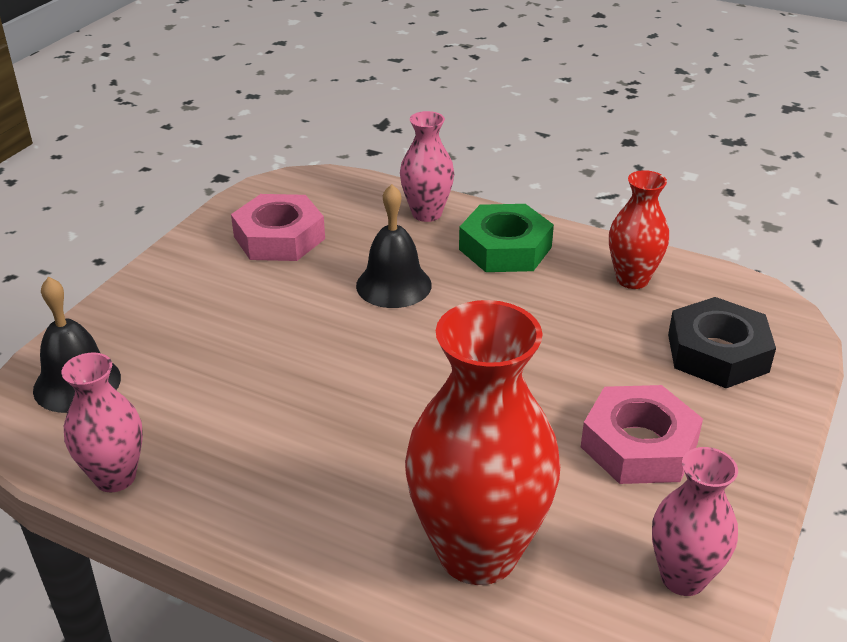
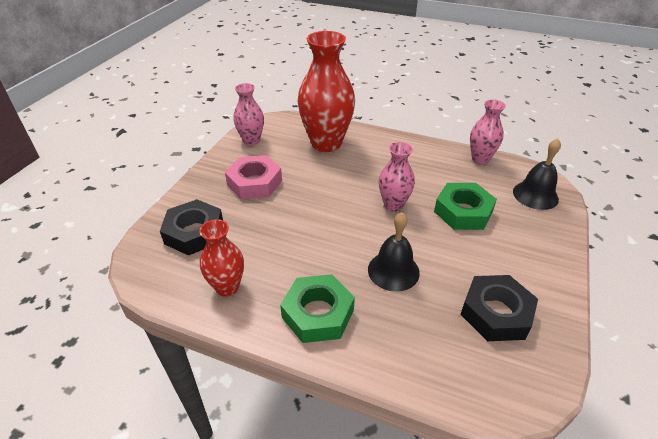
camera: 175 degrees right, 5 degrees up
pink nut [231,194,325,261] -> black nut [460,275,538,341]
pink vase [400,111,454,222] -> pink vase moved to [379,142,415,212]
none -> green nut [434,183,497,230]

